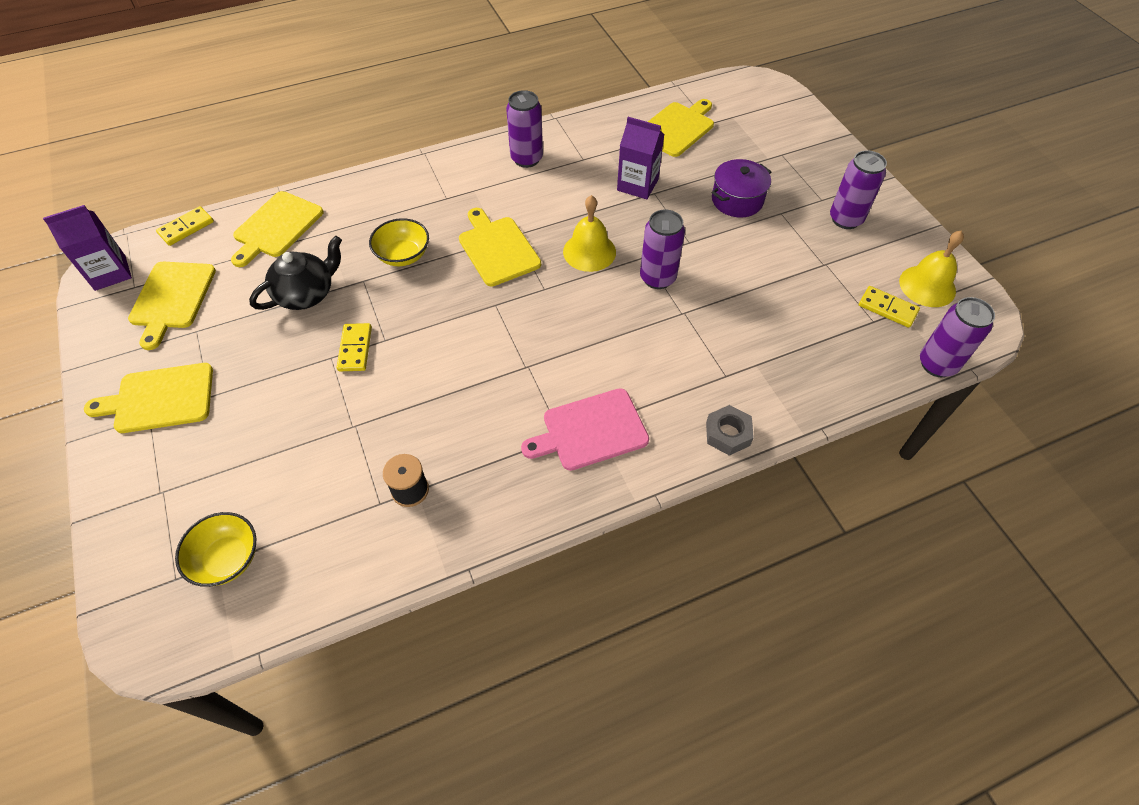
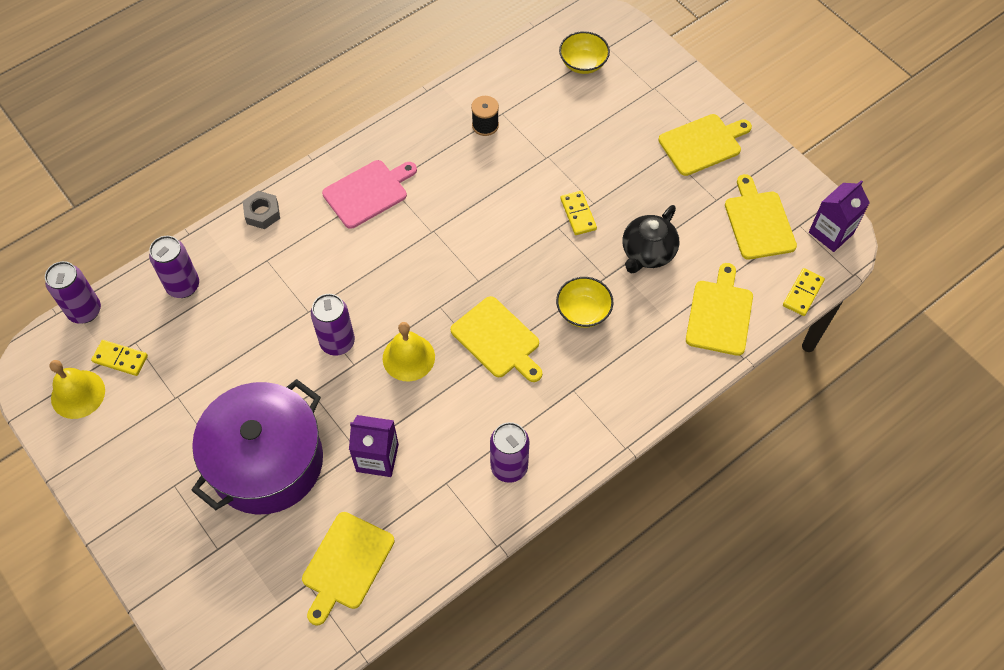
camera: 165 degrees right, 5 degrees up
purple pot [712,159,772,217] -> purple pot [191,379,323,515], size x2.00
purple can [830,150,887,229] -> purple can moved to [149,236,199,298]

